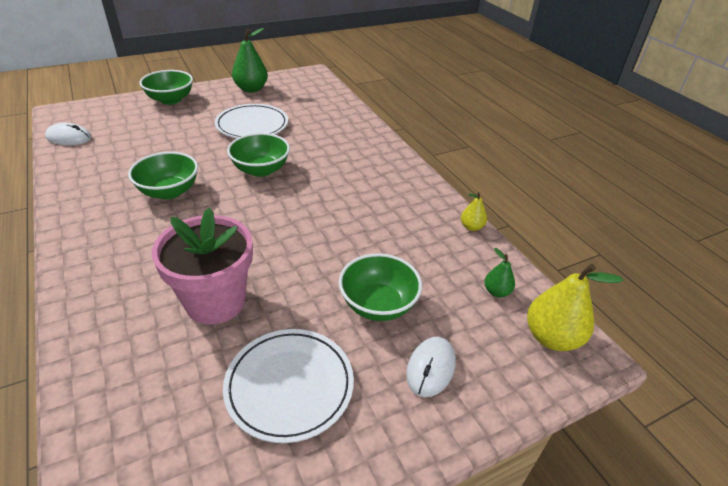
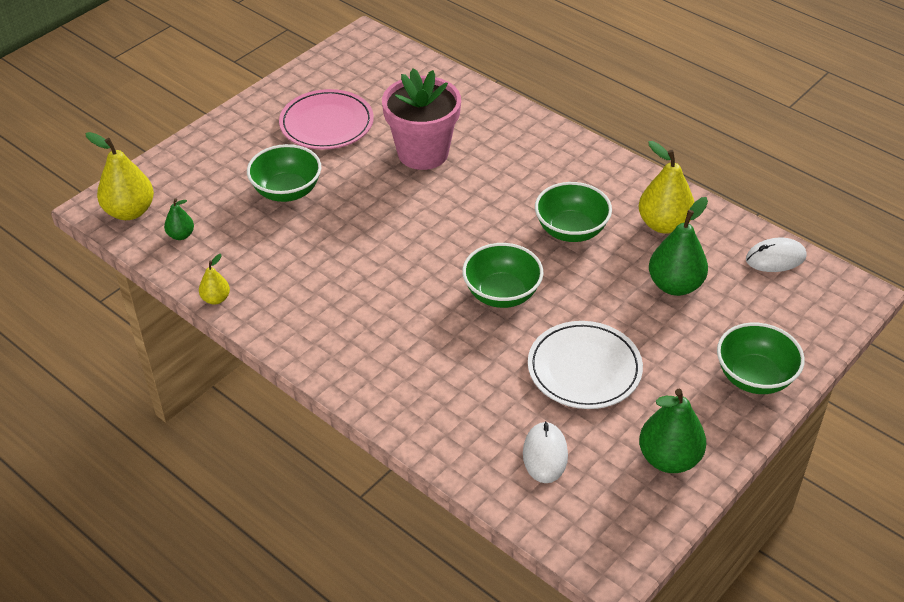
camera: 160 degrees right, 5 degrees up
white plate [223,329,354,443] -> pink plate [279,89,374,149]
white mouse [406,337,456,397] -> white mouse moved to [523,421,568,483]
none -> yellow pear [639,141,695,234]
none -> green pear [649,197,708,296]

